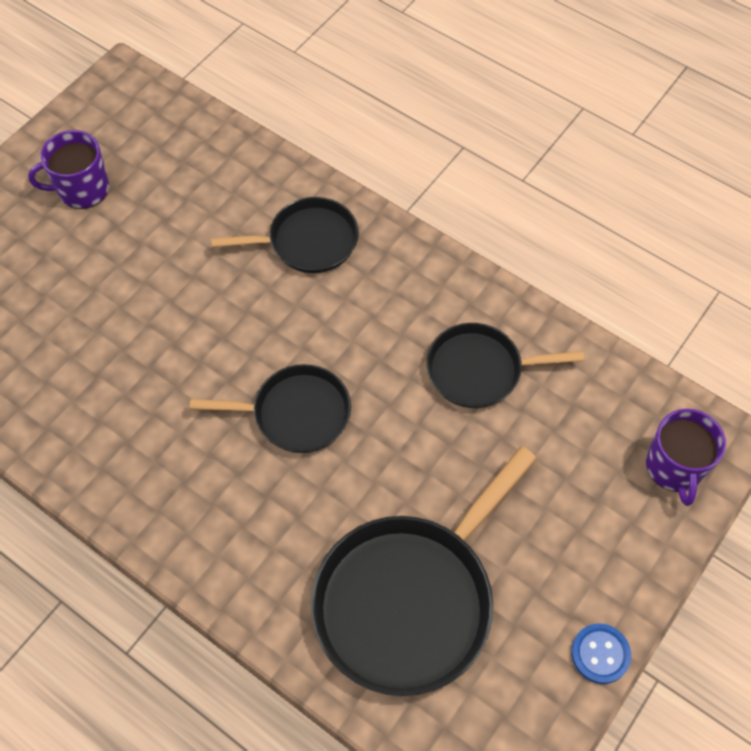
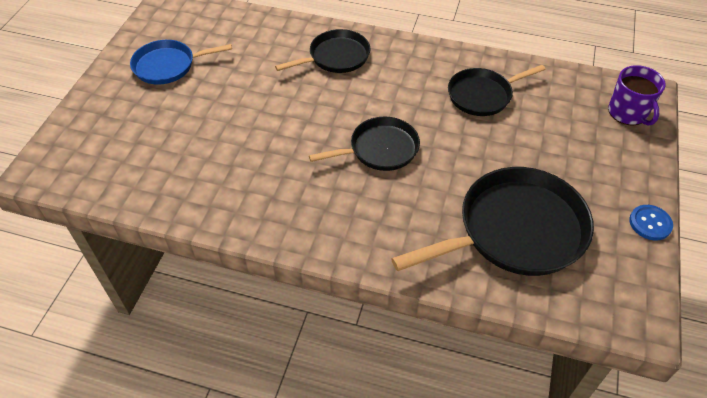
camera: 20 degrees left, 10 degrees down
purple mug [28,130,109,209] -> blue pan [130,40,232,85]
black pan [311,446,537,696] -> black pan turned 135 degrees counterclockwise [391,167,594,276]

